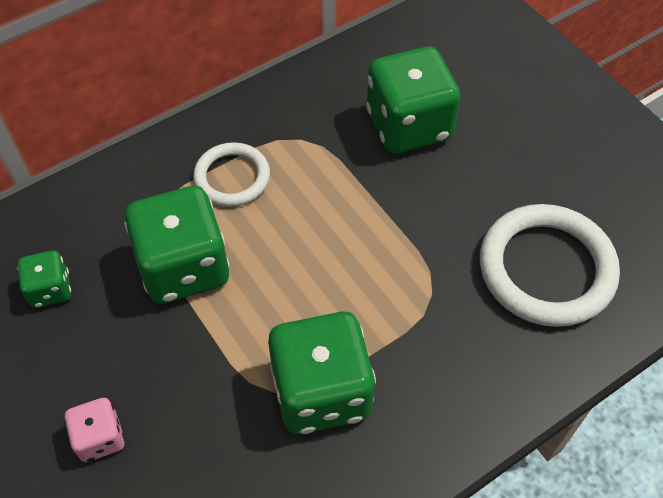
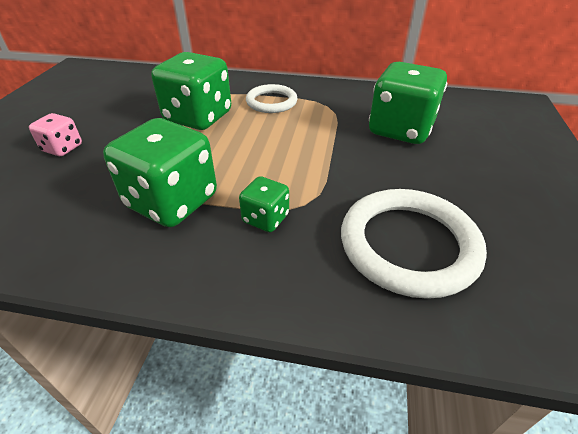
camera: 45 degrees right, 15 degrees down
green dice [17,250,71,308] -> green dice moved to [239,176,289,232]

